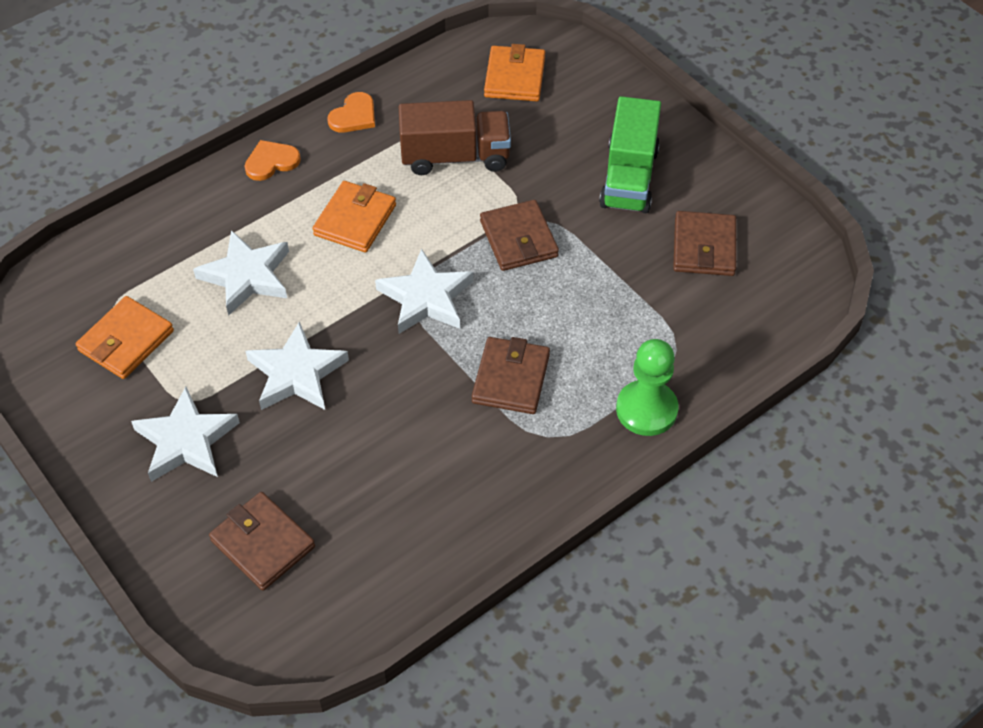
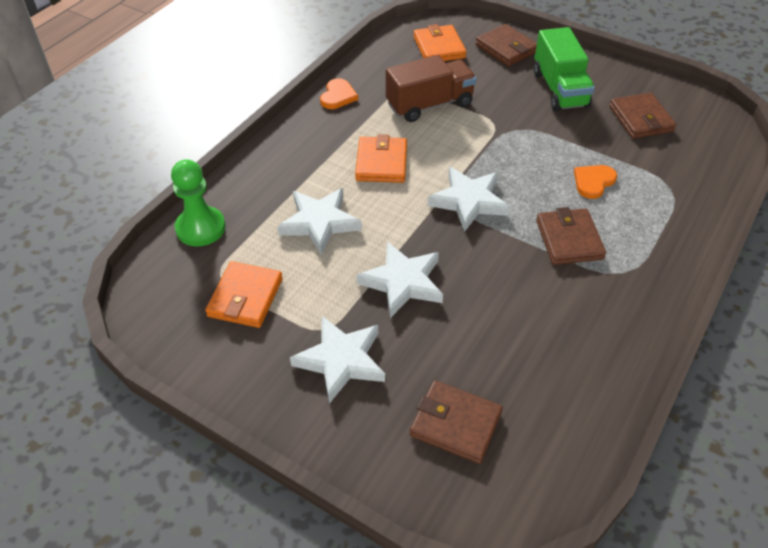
camera: 20 degrees left, 5 degrees down
orange heart [245,140,301,181] -> orange heart moved to [574,165,617,199]
brown wallet [480,200,559,271] -> brown wallet moved to [475,24,537,66]
green pawn [616,339,678,436] -> green pawn moved to [171,159,226,246]

